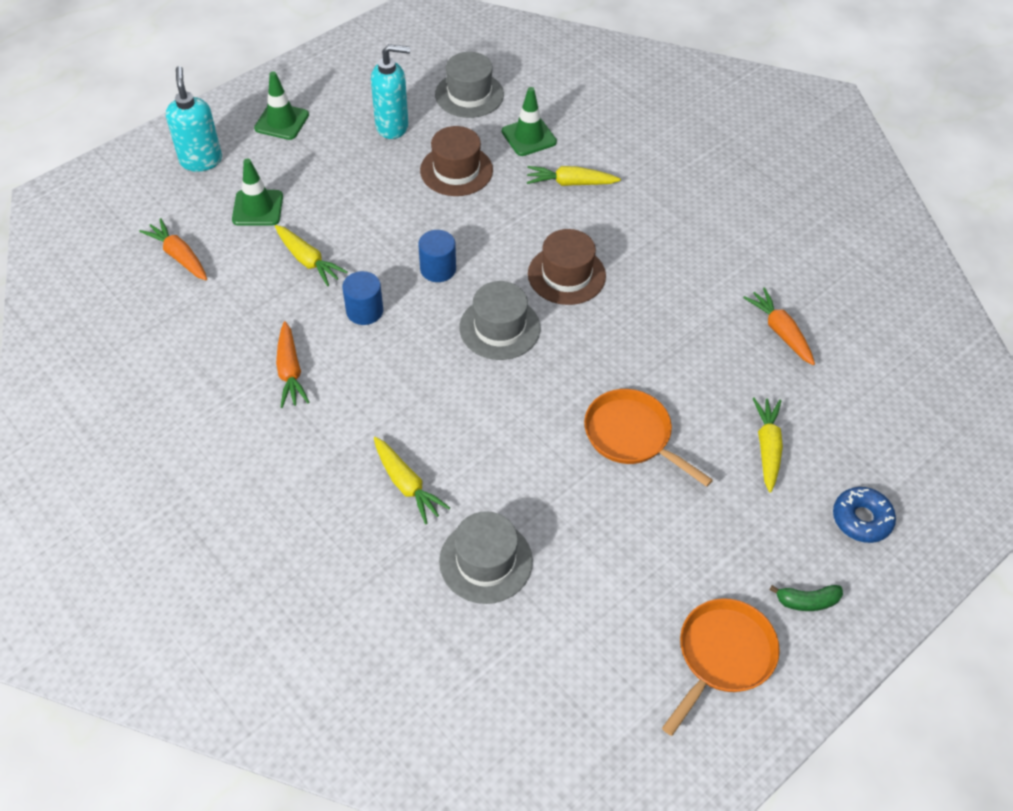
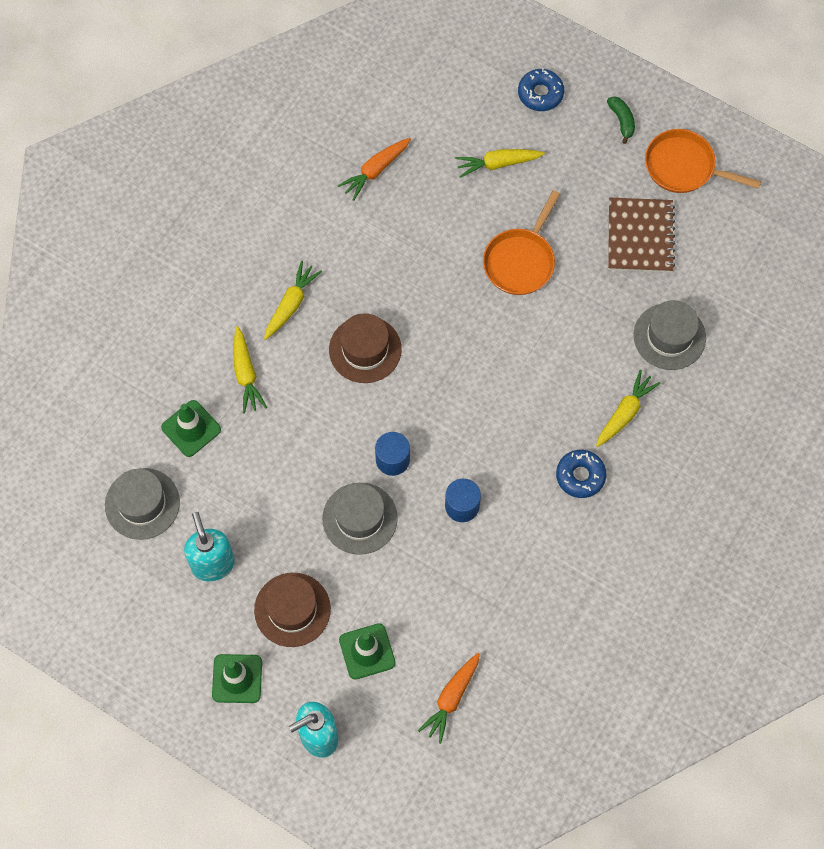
camera: 105 degrees left, 15 degrees up
yellow carrot [275,225,348,286] -> yellow carrot moved to [264,261,322,340]
orange carrot [276,321,310,408] -> none
brown hat [420,126,493,196] -> brown hat moved to [254,573,331,647]
grey hat [459,281,540,360] -> grey hat moved to [322,482,398,555]
none -> blue donut [556,450,606,498]
none -> brown notebook [608,198,675,273]

